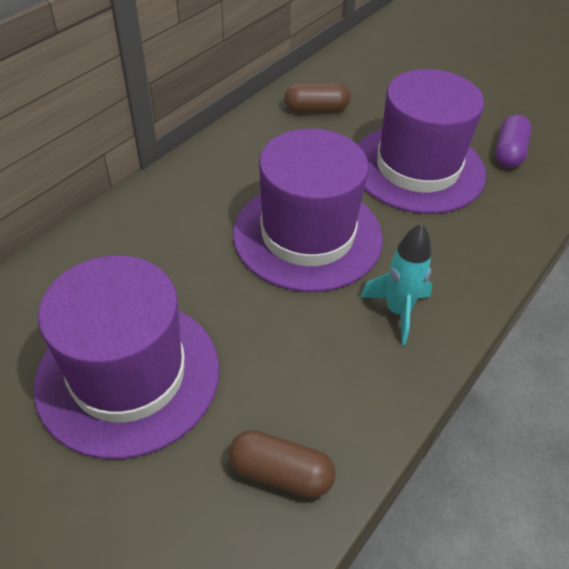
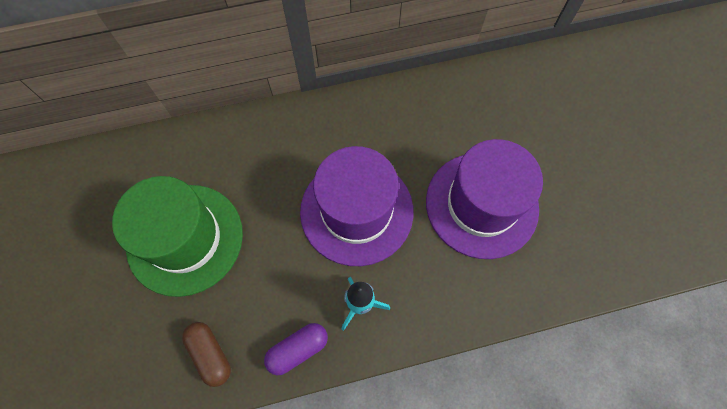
camera: 40 degrees right, 20 degrees up
purple hat [34,255,219,459] -> green hat [112,176,243,297]
brown capsule [284,83,350,112] -> none
purple capsule [495,114,532,168] -> purple capsule moved to [264,323,328,375]

